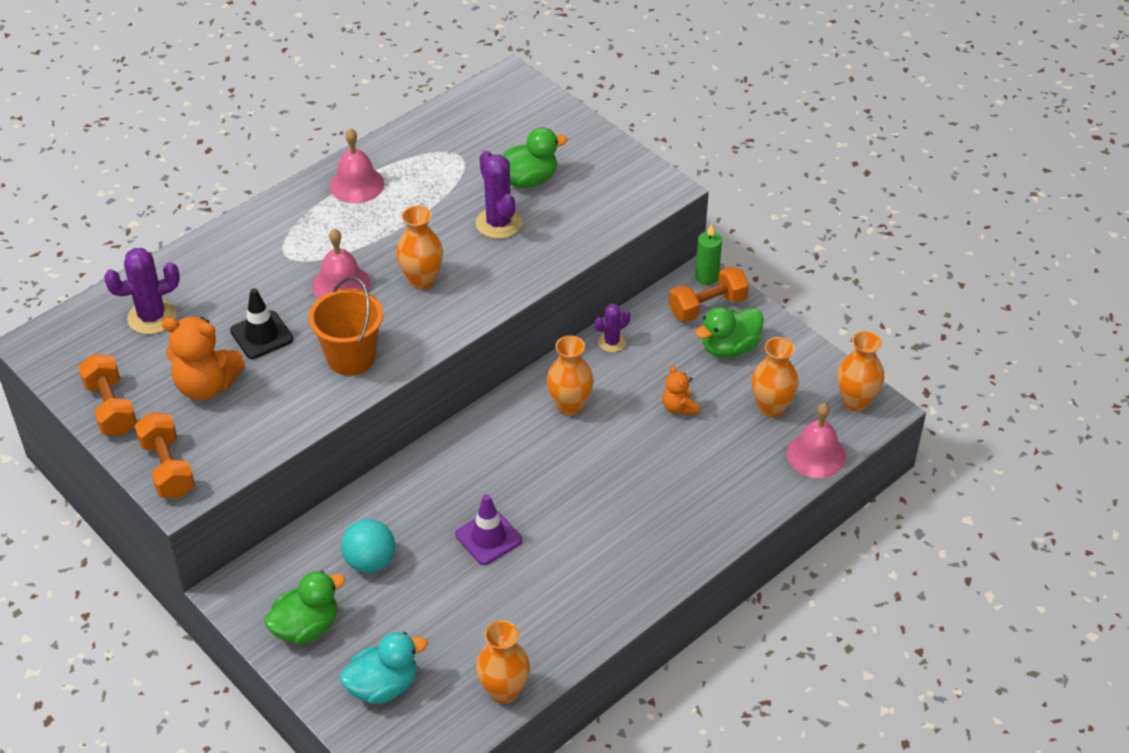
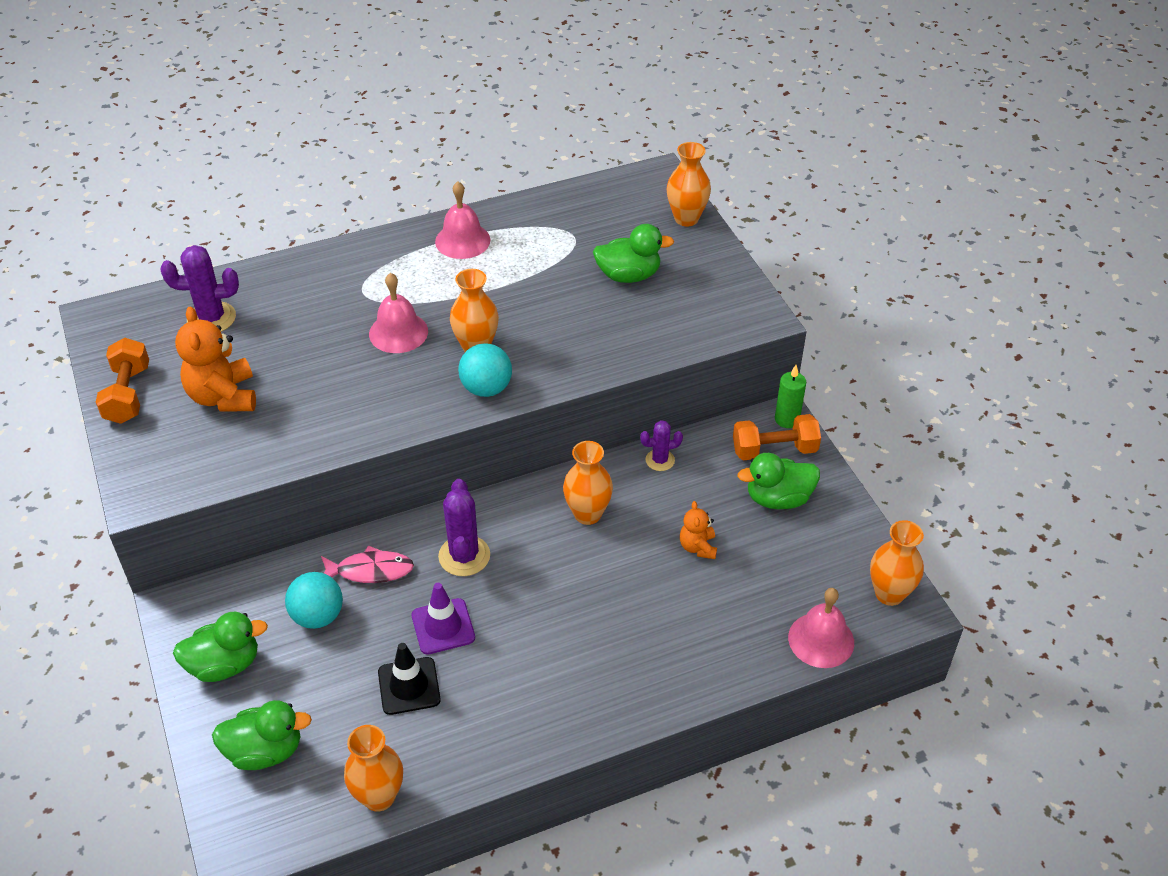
camera: 20 degrees right, 0 degrees up
orange dumbbell [135,412,195,498] -> none
orange teddy bear [162,317,245,400] -> orange teddy bear turned 45 degrees clockwise [175,307,256,412]
black traffic cone [230,288,293,359] -> black traffic cone moved to [378,643,441,715]
orange bucket [308,277,383,376] -> none
turquoise duck [340,632,428,705] -> green duck [212,700,312,770]
purple cactus [476,151,522,239] -> purple cactus moved to [438,479,490,576]
orange vase [751,337,799,418] -> orange vase moved to [667,142,711,226]
none -> pink fish [321,545,414,583]
none -> turquoise ball [458,343,512,397]

